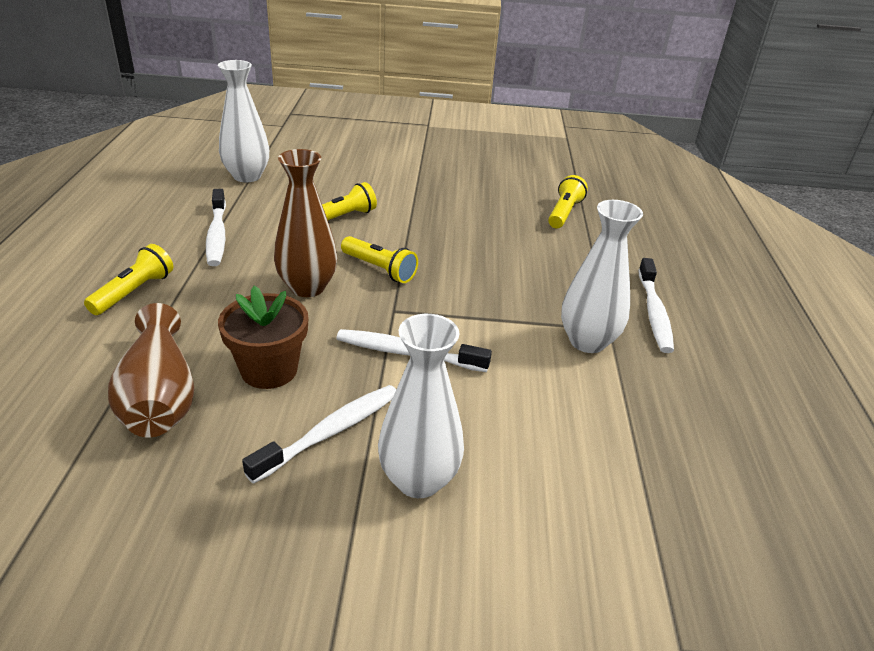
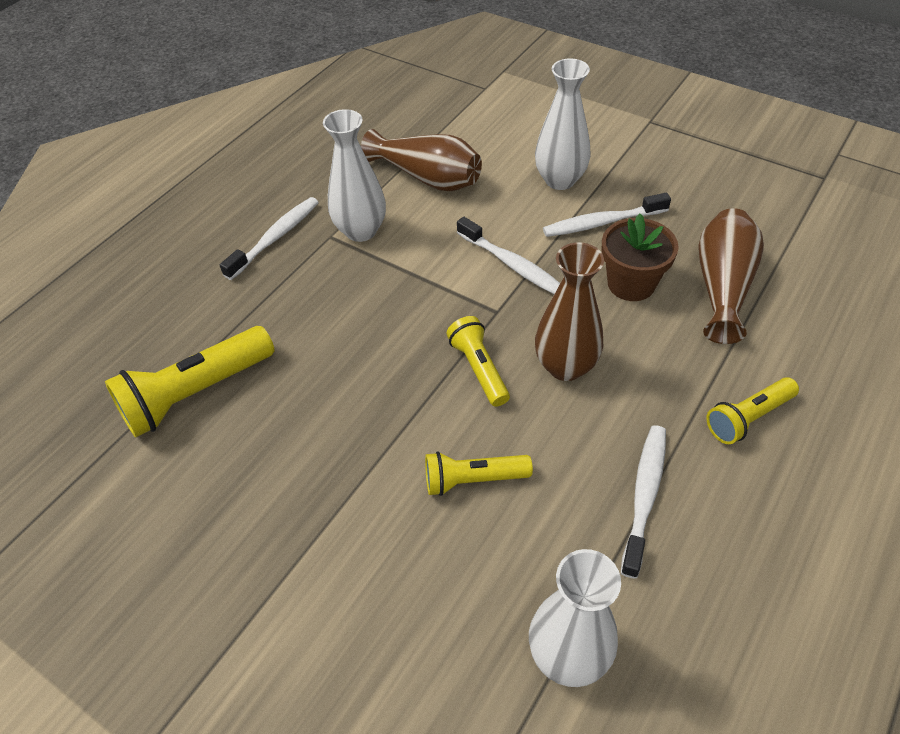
camera: 145 degrees left, 15 degrees up
yellow flashlight [548,175,588,228] -> yellow flashlight [105,326,275,438], size x1.66
none -> brown vase [361,129,482,191]

